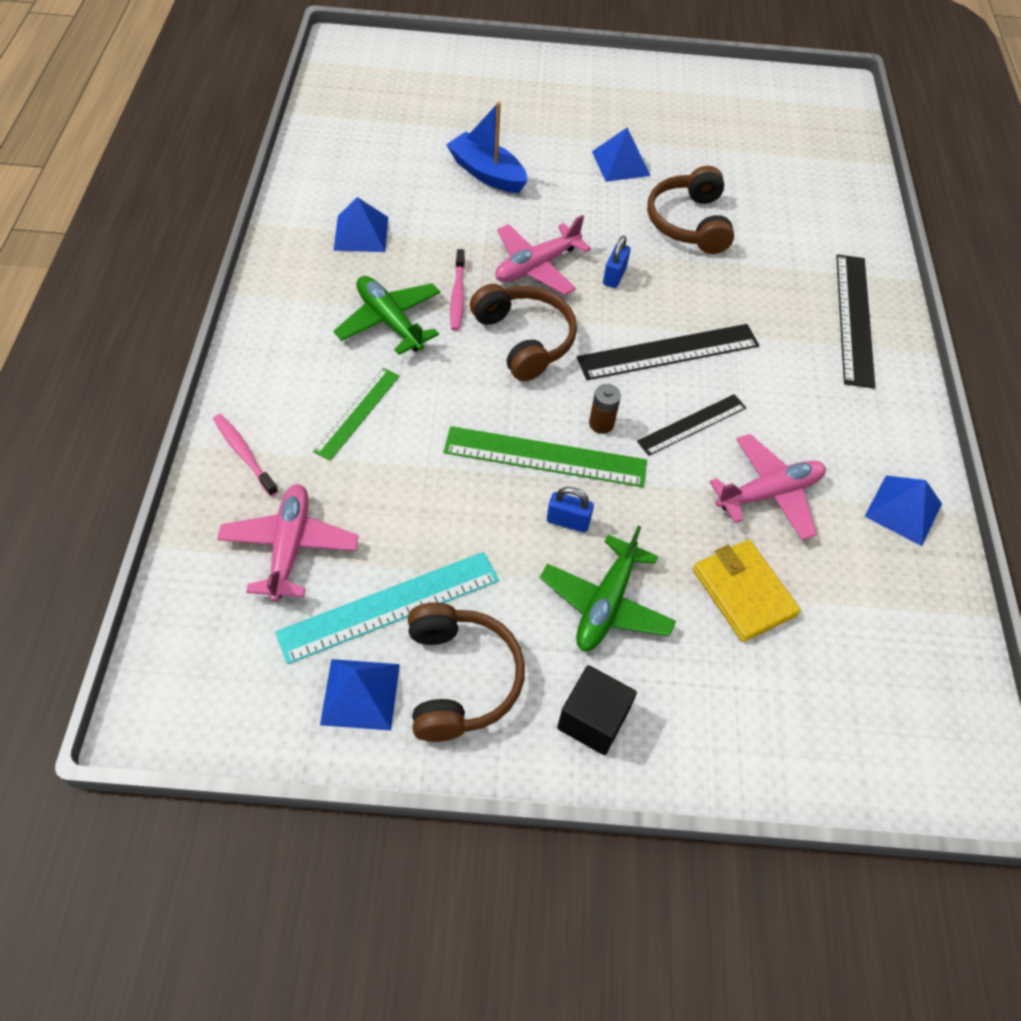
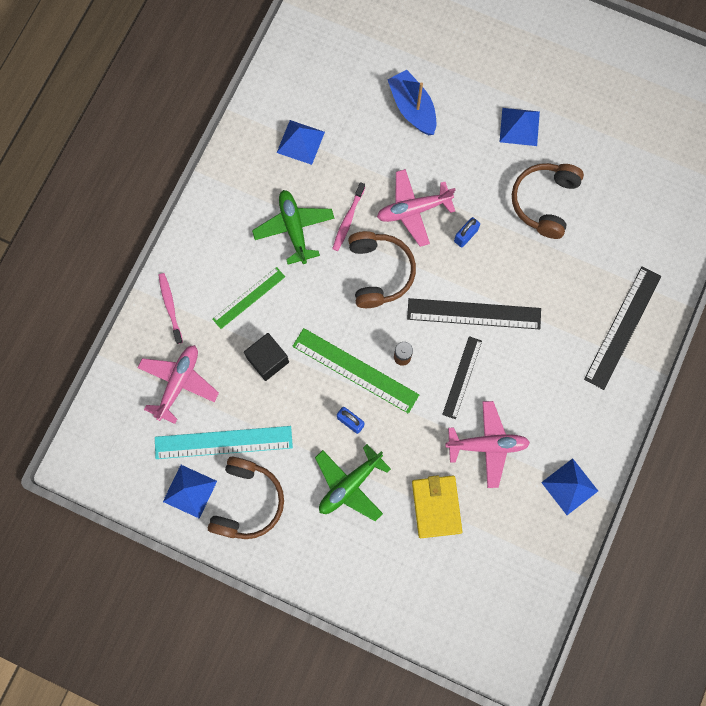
camera: 25 degrees right, 20 degrees up
black cube [557,665,637,755] -> black cube moved to [244,333,289,381]
black ruler [637,394,746,456] -> black ruler turned 60 degrees counterclockwise [442,336,482,419]

